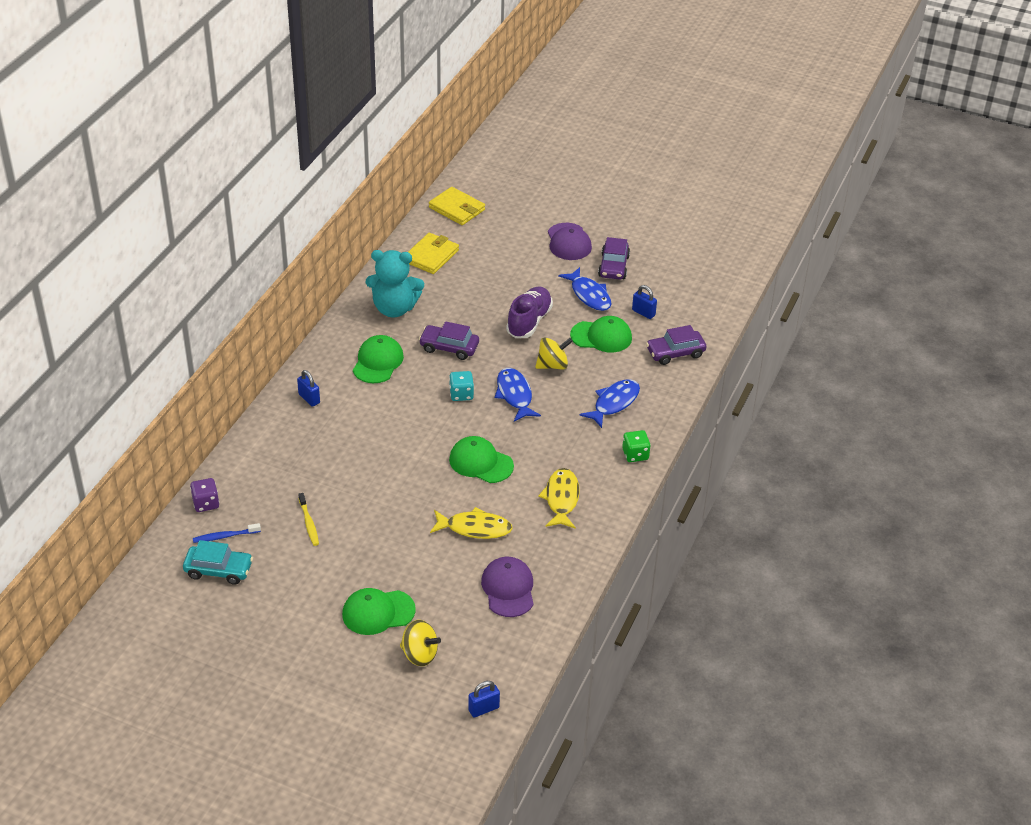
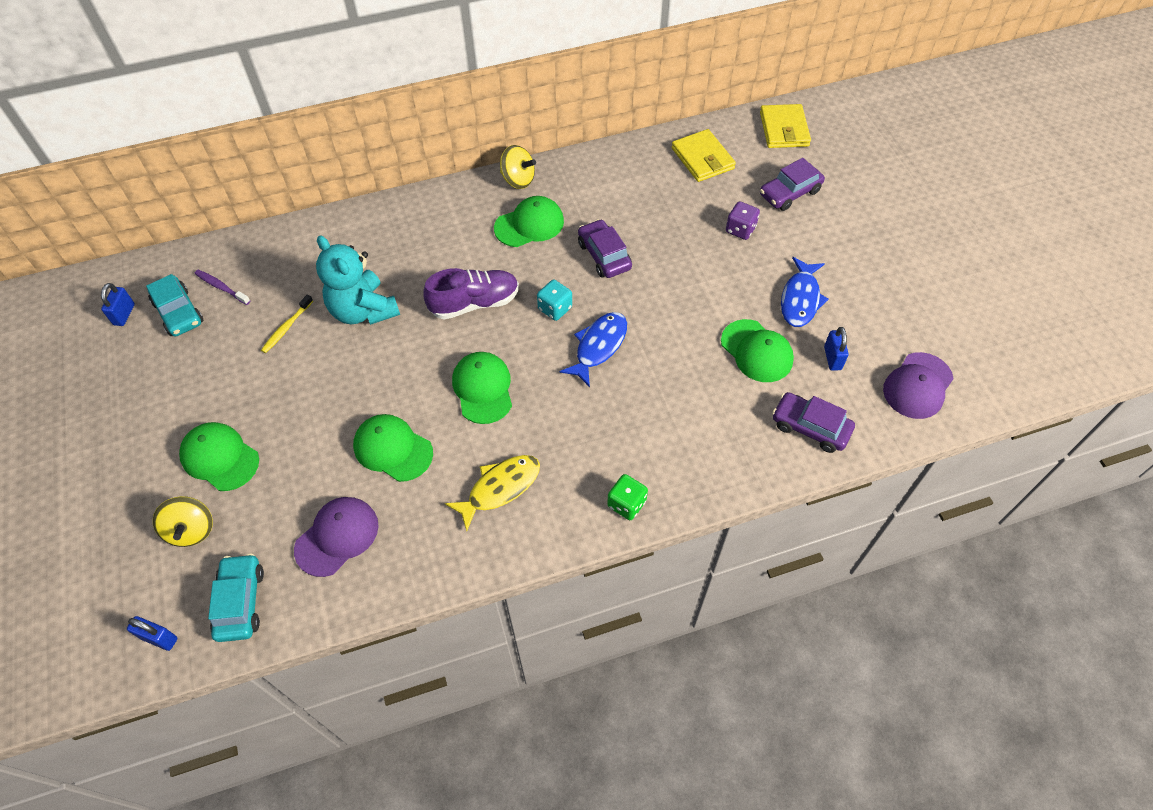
camera: 50 degrees right, 15 degrees up
purple dice [190,478,219,512] -> purple dice moved to [726,201,760,240]
blue toothbrush [193,523,261,543] -> purple toothbrush [195,270,250,305]
blue padlock [297,370,320,407] -> blue padlock moved to [101,283,135,326]
turquoise teddy bear [366,250,424,317] -> turquoise teddy bear moved to [316,235,400,325]
yellow wallet [408,233,459,274] -> yellow wallet turned 75 degrees clockwise [672,129,736,182]
yellow fish [430,507,513,539] -> green cap [353,414,433,482]
purple shoe [506,286,553,338] -> purple shoe moved to [423,268,519,320]
yellow spinning top [535,337,573,369] -> yellow spinning top moved to [500,145,536,189]
purple cap [548,223,592,260] -> purple cap moved to [883,352,954,419]
blue fish [579,379,640,428] -> none
purple car [598,237,630,279] -> purple car moved to [760,158,825,211]
none -> turquoise car [208,553,264,642]

